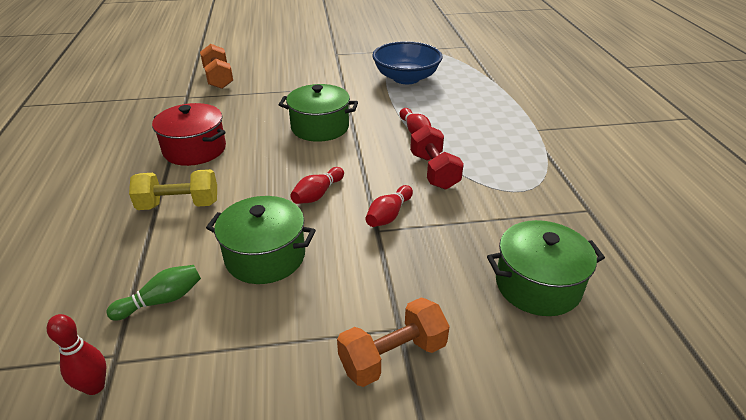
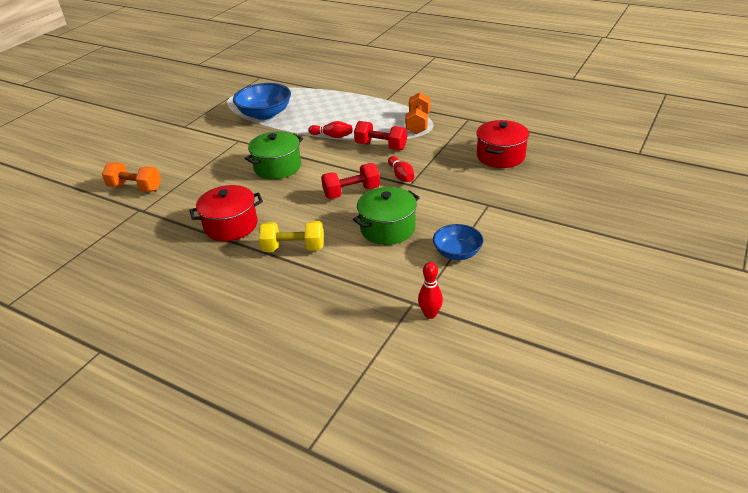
camera: 50 degrees left, 0 degrees up
green bowling pin [106,265,201,321] -> none
yellow dumbbell [129,169,217,210] -> yellow dumbbell turned 60 degrees clockwise [259,221,324,252]
red bowling pin [290,167,344,204] -> red dumbbell [321,163,380,199]
orange dumbbell [337,297,450,387] -> orange dumbbell moved to [405,92,430,134]
green pot [487,220,605,316] -> red pot [476,120,529,168]
none -> blue bowl [433,224,483,260]

